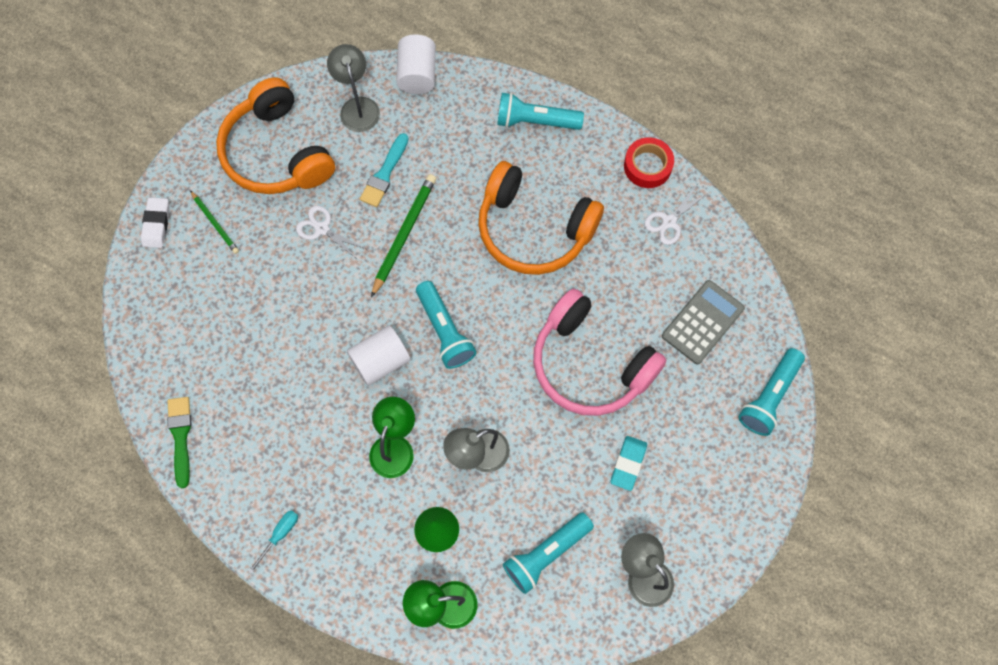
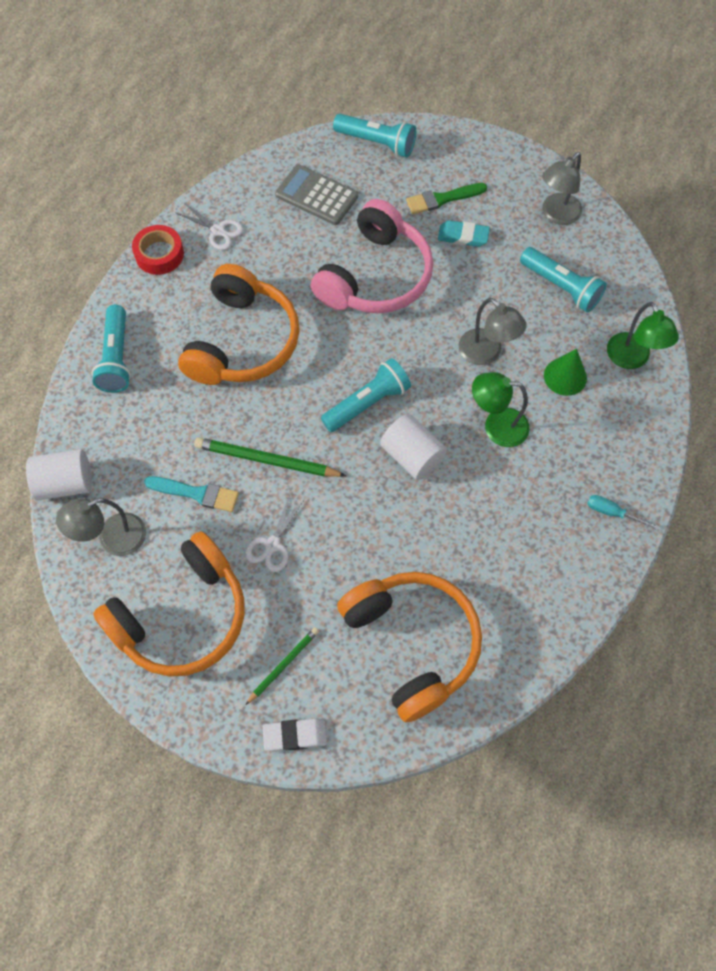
camera: 100 degrees left, 5 degrees down
green brush [167,397,191,488] -> green brush moved to [406,183,487,214]
none -> orange headphones [337,572,482,723]

